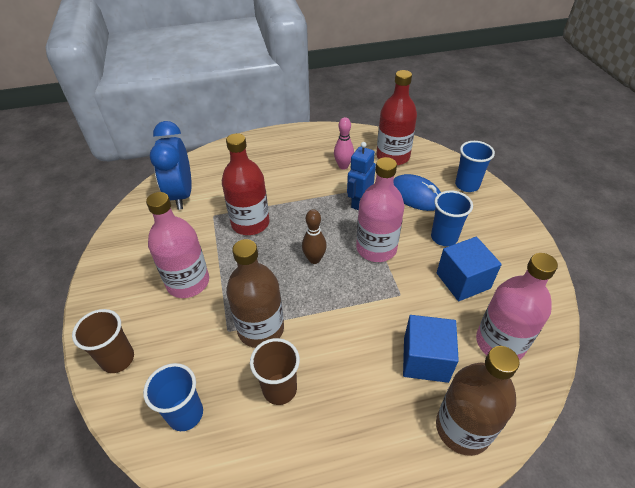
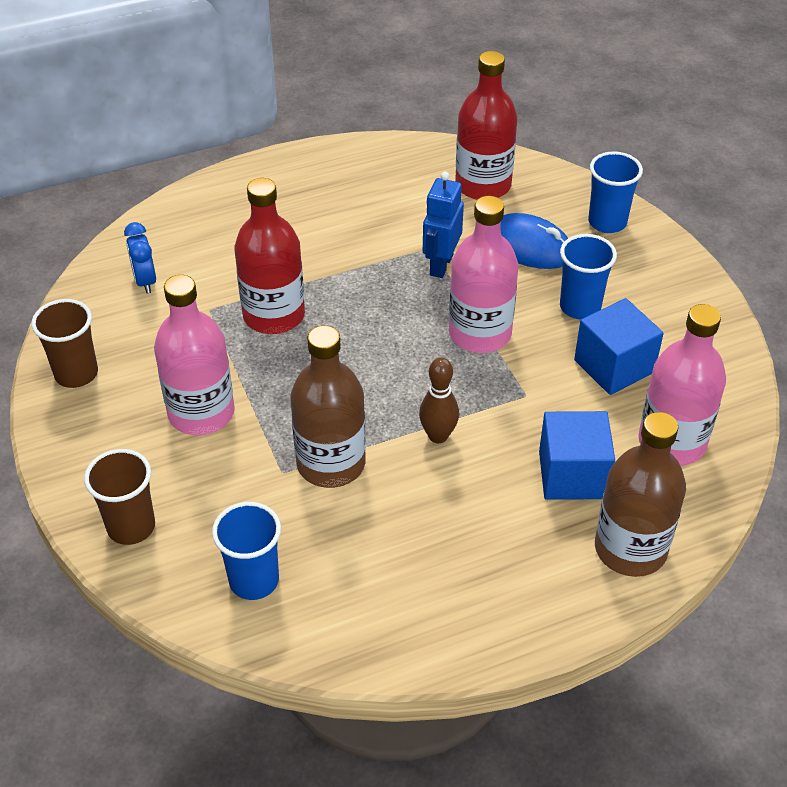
camera: 10 degrees left, 0 degrees up
blue clock [150,121,192,210] -> blue clock [124,222,156,294], size x0.51
brown cup [250,338,300,405] -> brown cup moved to [32,299,98,388]
brown bowling pin [302,209,327,264] -> brown bowling pin moved to [419,357,459,443]
pink bowling pin [334,117,354,169] -> none

